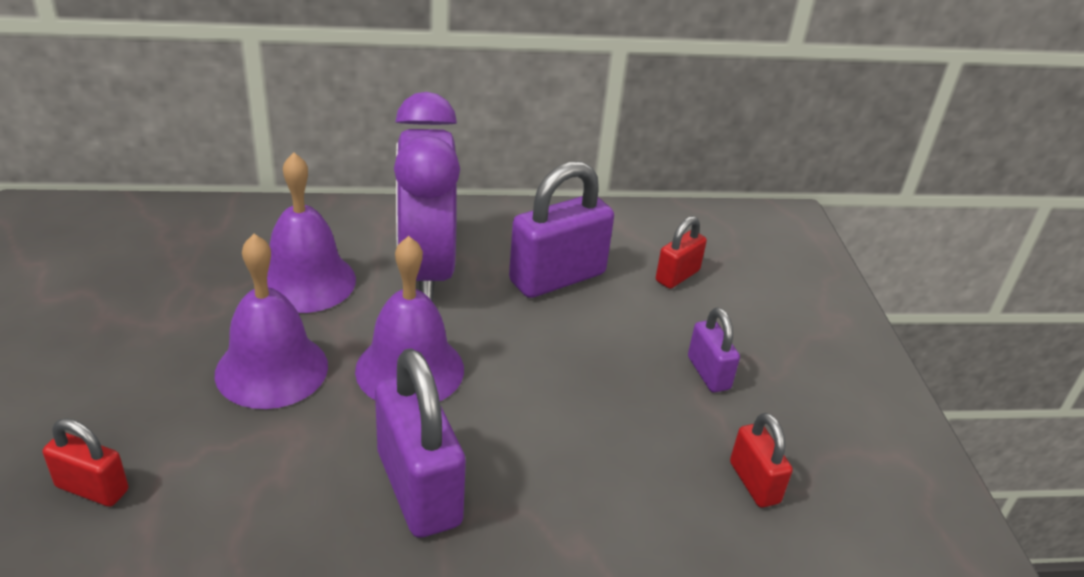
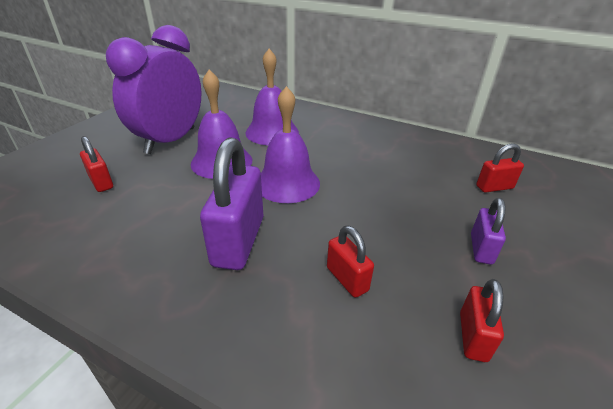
camera: 35 degrees right, 0 degrees up
purple clock [394,92,460,302] -> purple clock moved to [106,25,202,154]
purple padlock [509,161,614,298] -> none
none -> red padlock [327,225,374,298]

